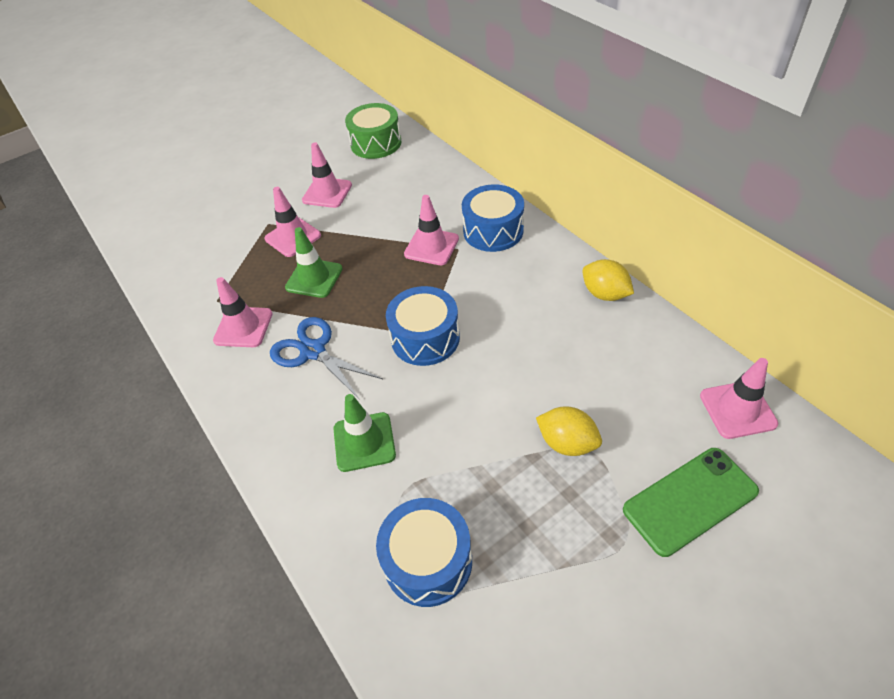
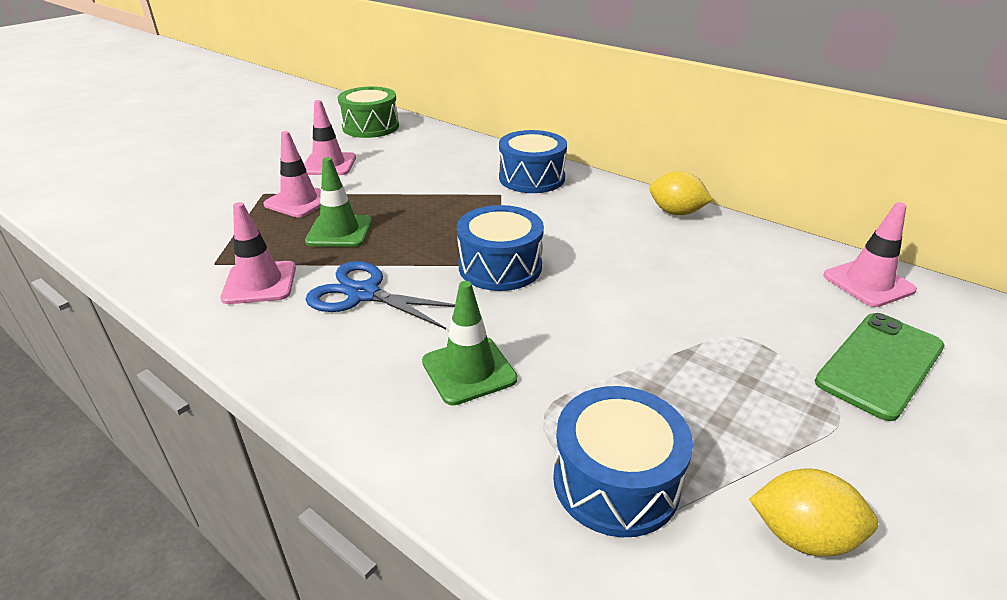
camera: 20 degrees left, 15 degrees down
pink traffic cone [404,195,459,265] -> none
yellow lemon [536,406,602,456] -> yellow lemon moved to [749,468,878,556]

